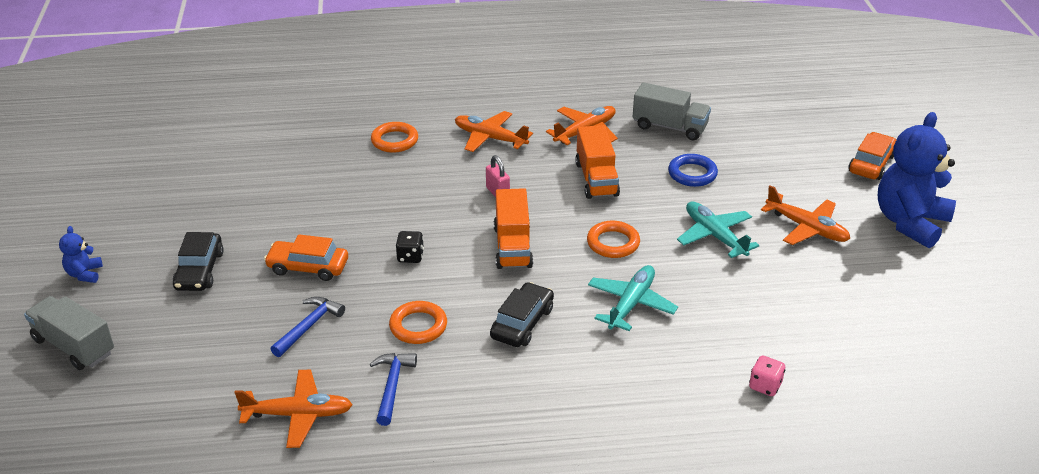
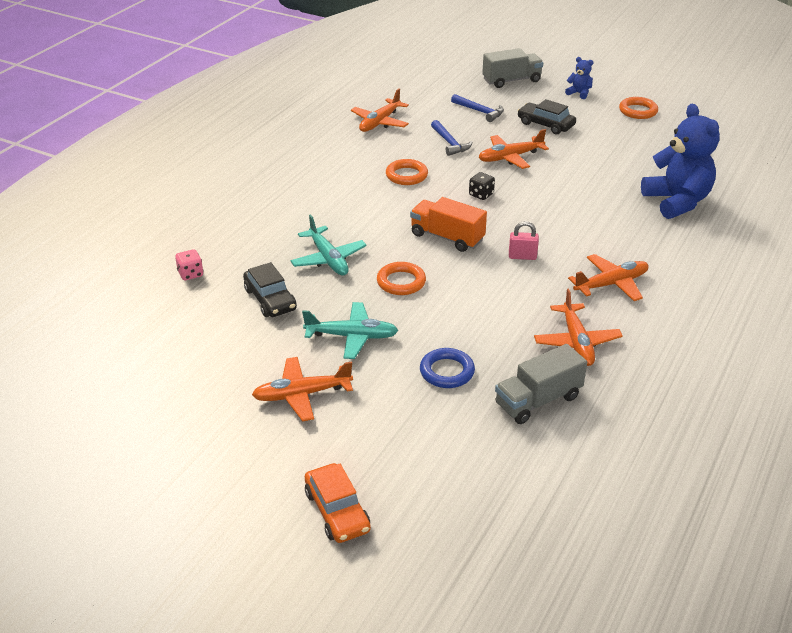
camera: 125 degrees right, 0 degrees up
orange car [264,234,348,281] -> orange plane [478,129,549,169]
blue hammer [370,353,417,426] -> blue hammer moved to [451,94,504,122]
orange ring [371,122,418,153] -> orange ring moved to [619,97,658,119]
black car [490,282,554,347] -> black car moved to [243,262,297,317]
orange truck [575,125,620,199] -> none
blue teddy bear [878,112,956,248] -> blue teddy bear moved to [641,104,720,219]

